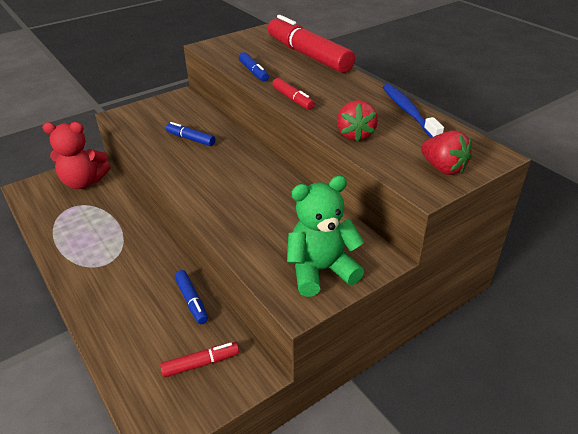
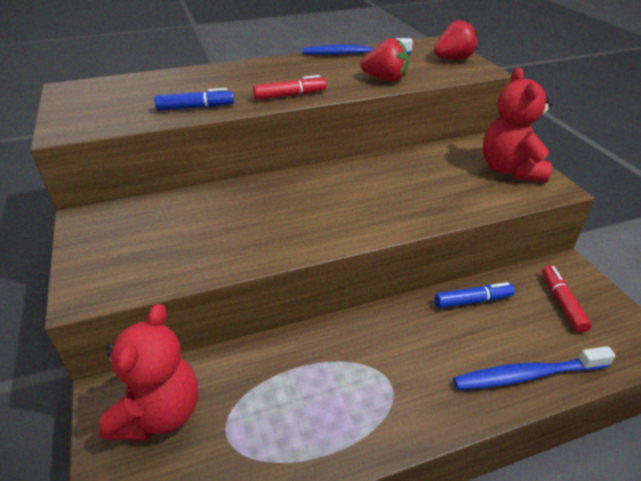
camera: 75 degrees left, 0 degrees up
blue marker [166,122,215,146] -> none
red marker [268,15,355,73] -> none
green teddy bear [287,176,364,297] -> red teddy bear [483,67,552,182]
none -> blue toothbrush [453,346,616,390]

